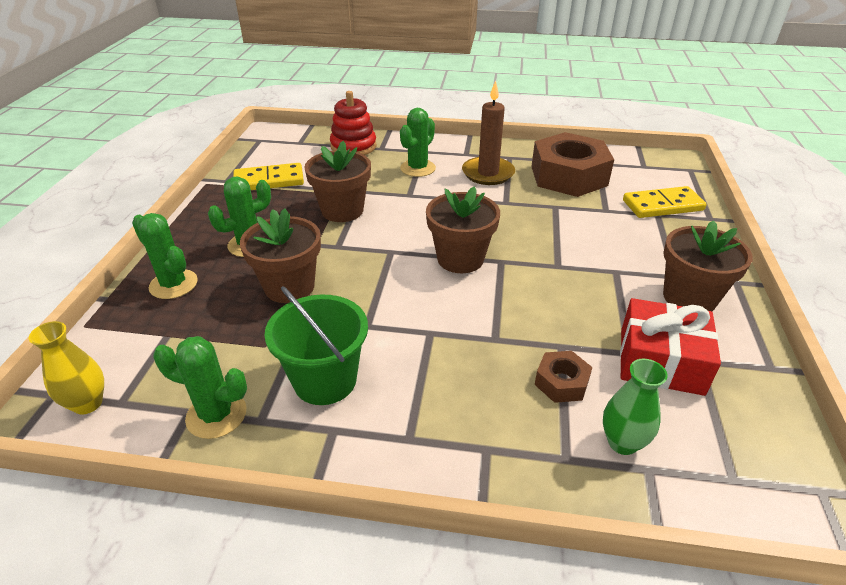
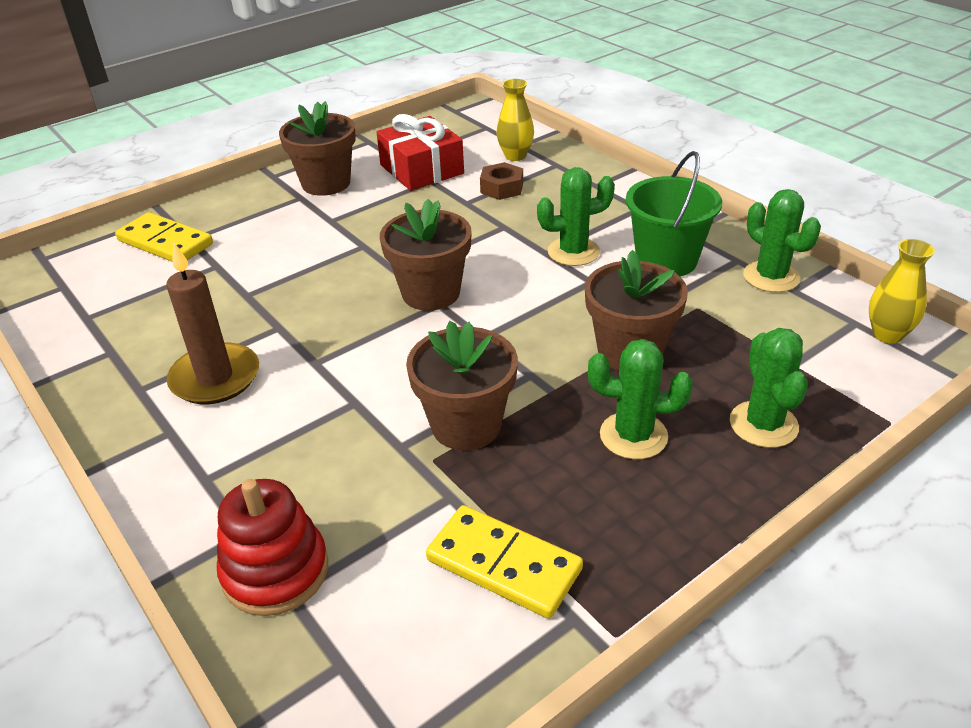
camera: 135 degrees left, 0 degrees up
green cactus [400,108,436,177] -> green cactus moved to [537,167,615,266]
brown nut [531,132,614,197] -> none
green vase [603,359,668,455] -> yellow vase [496,79,534,161]

